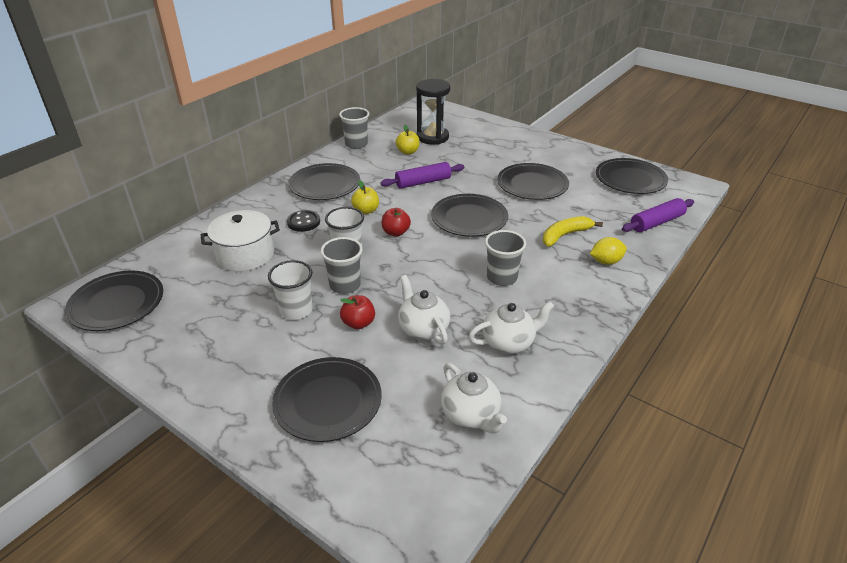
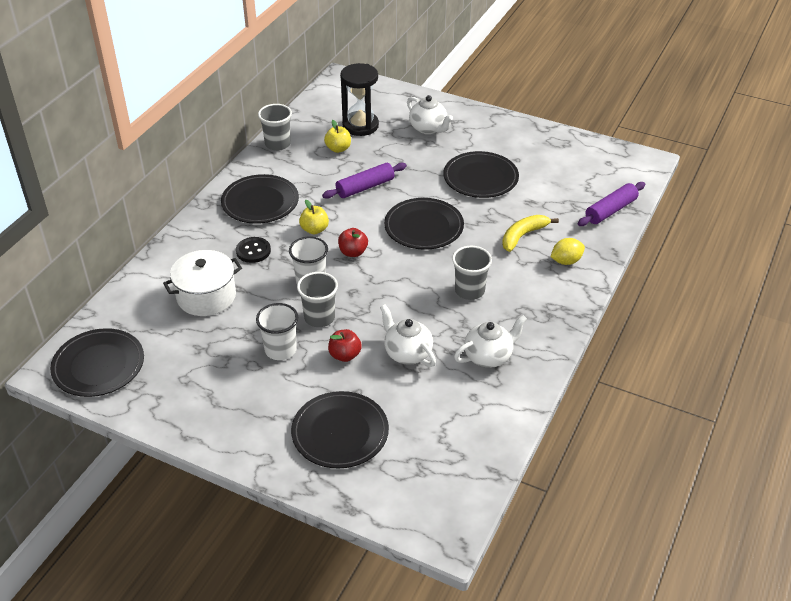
camera: 10 degrees left, 5 degrees up
white teapot [441,363,507,434] -> white teapot moved to [407,95,453,134]
black plate [596,158,668,194] -> none

